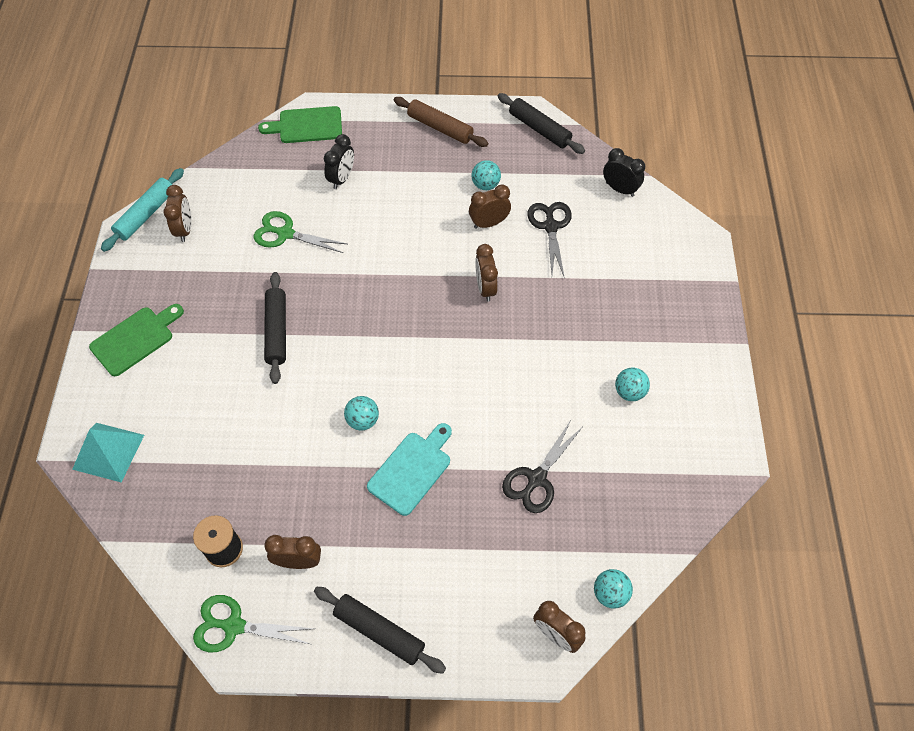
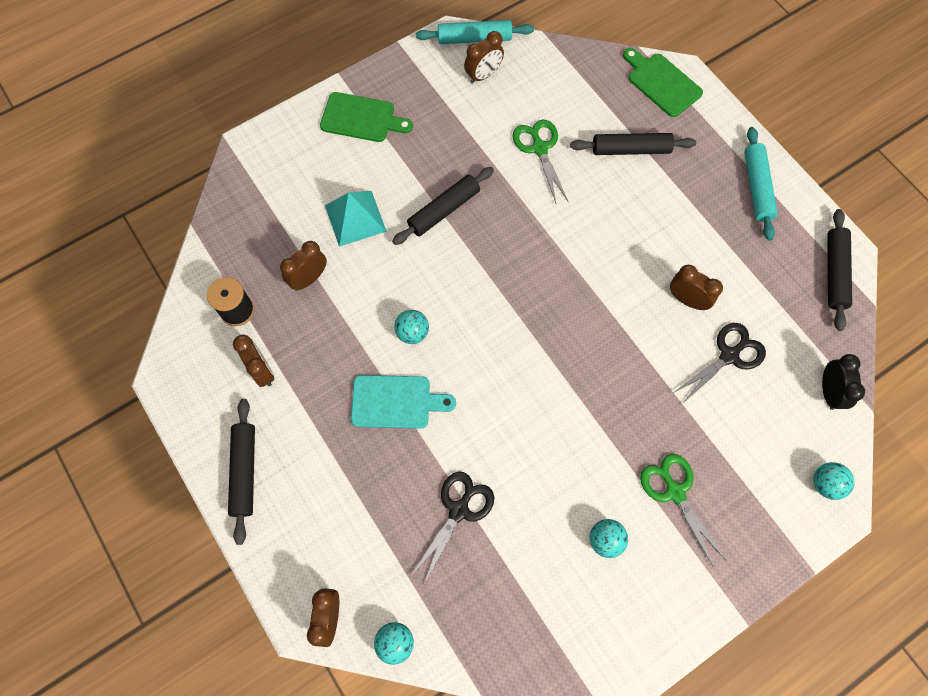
camera: 55 degrees right, 10 degrees up
turquoise pyramid [72,423,144,482] -> turquoise pyramid moved to [325,191,387,247]
green scissors [193,595,314,652] -> green scissors moved to [640,454,725,566]
black clock [324,134,354,189] -> black rolling pin [570,133,696,155]
brown rolling pin [394,97,488,147] -> turquoise rolling pin [744,127,778,241]
turquoise ball [472,160,501,190] -> turquoise ball moved to [814,462,854,500]
brown clock [475,244,498,302] -> brown clock moved to [280,241,327,291]
black scissors [502,420,582,513] -> black scissors turned 120 degrees clockwise [411,471,494,584]

